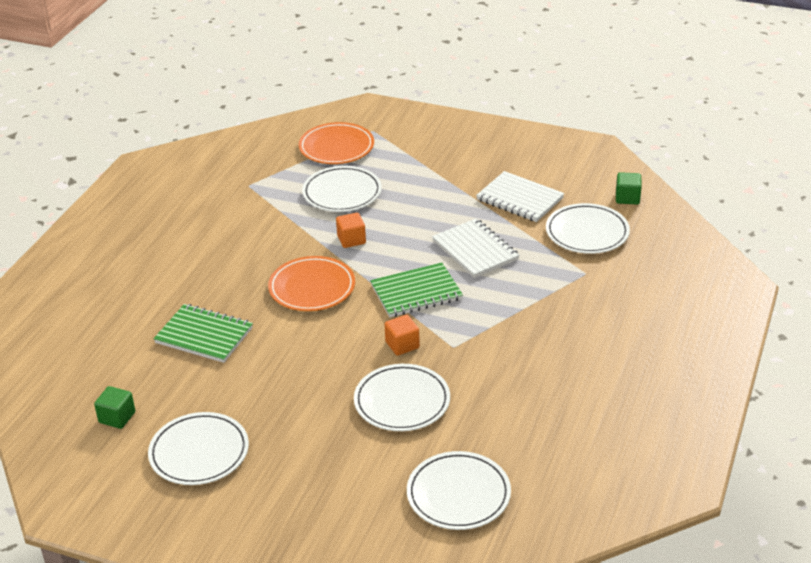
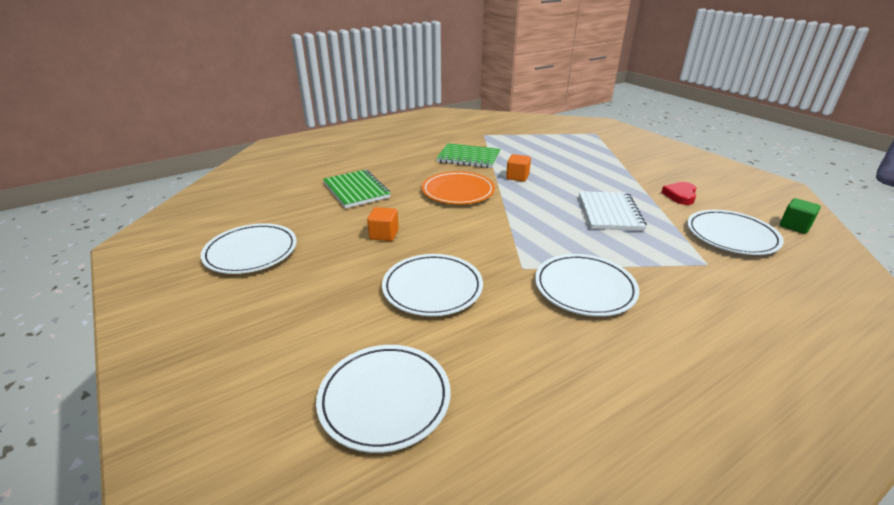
camera: 35 degrees right, 5 degrees down
green cube [94,386,135,429] -> none
orange plate [299,122,374,164] -> none
white plate [302,166,382,212] -> white plate moved to [535,254,639,316]
green notebook [370,262,463,317] -> green notebook moved to [436,143,501,168]
orange cube [385,315,420,356] -> orange cube moved to [367,207,399,241]
white notebook [476,171,564,222] -> red heart [661,182,696,205]

